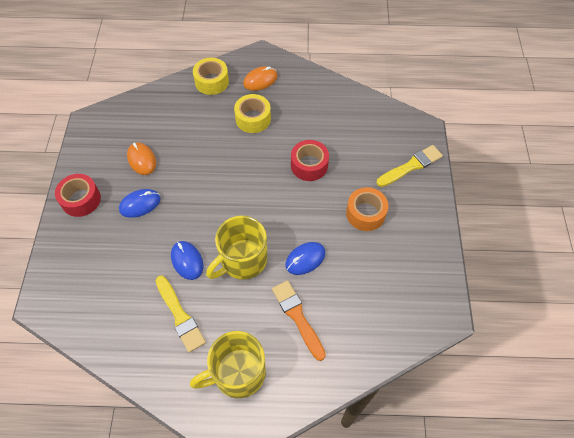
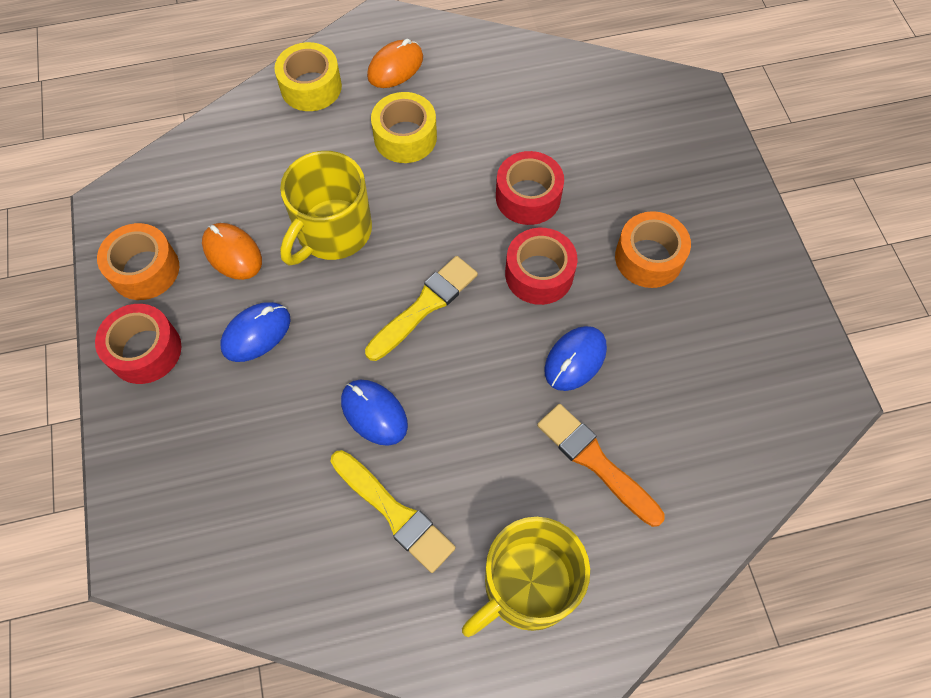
camera: 15 degrees left, 5 degrees up
yellow mug [206,216,268,279] -> yellow mug moved to [280,151,372,265]
yellow brush [376,145,443,187] -> yellow brush moved to [365,256,478,361]
none -> orange tape [97,223,179,300]
none -> red tape [505,228,577,305]

